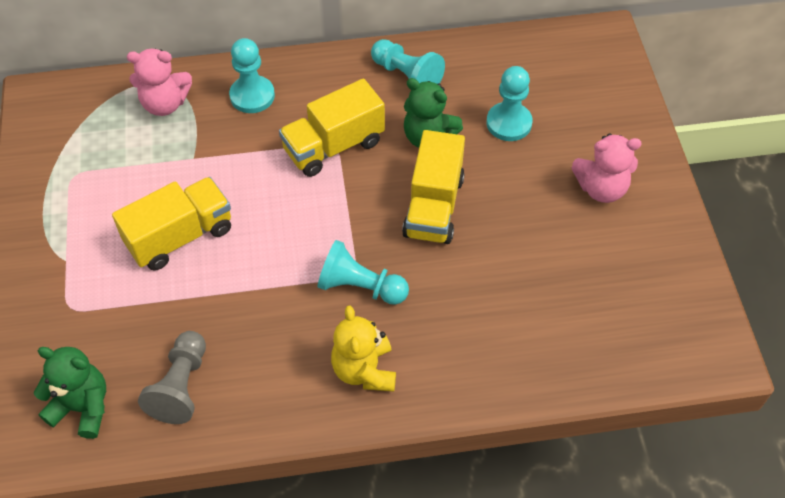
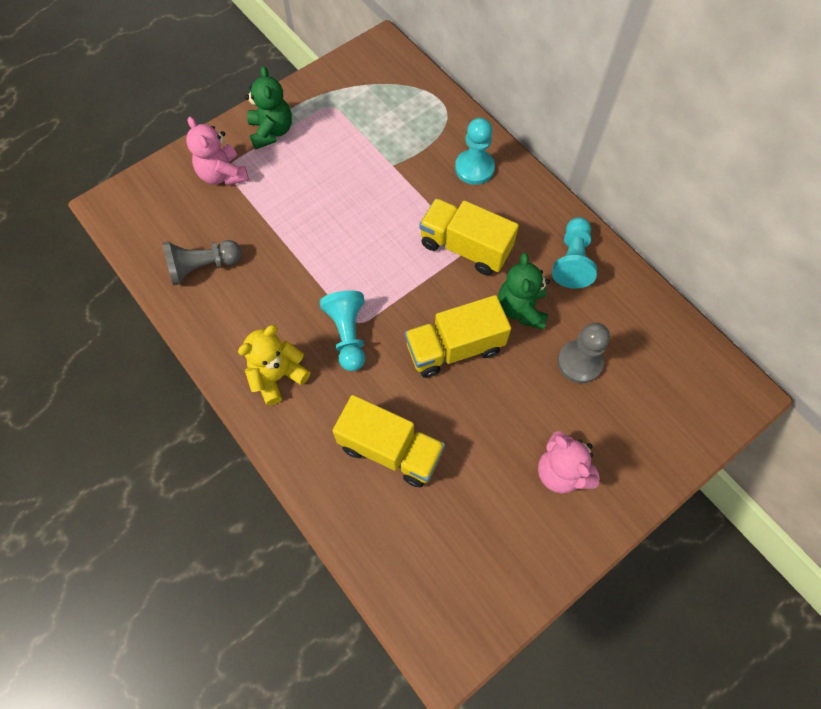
camera: 60 degrees right, 10 degrees up
green teddy bear [34,347,106,439] -> green teddy bear moved to [245,66,292,149]
yellow truck [112,177,231,271] -> yellow truck moved to [333,395,445,488]
pink teddy bear [127,49,192,116] -> pink teddy bear moved to [186,117,249,186]
turquoise pawn [486,66,533,141] -> grey pawn [558,323,610,383]

